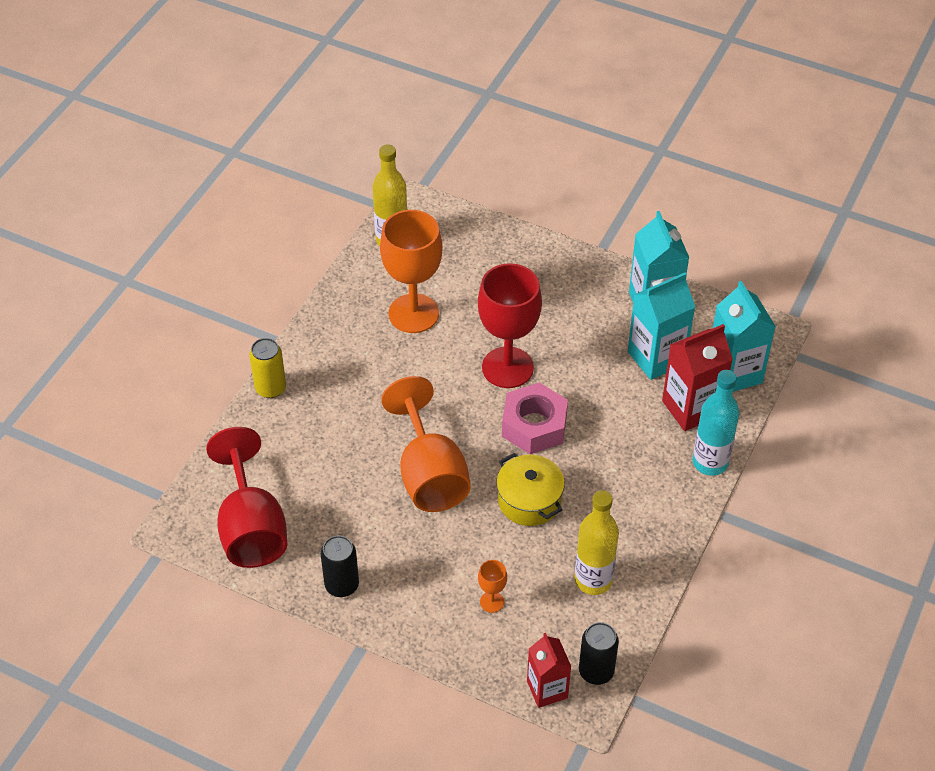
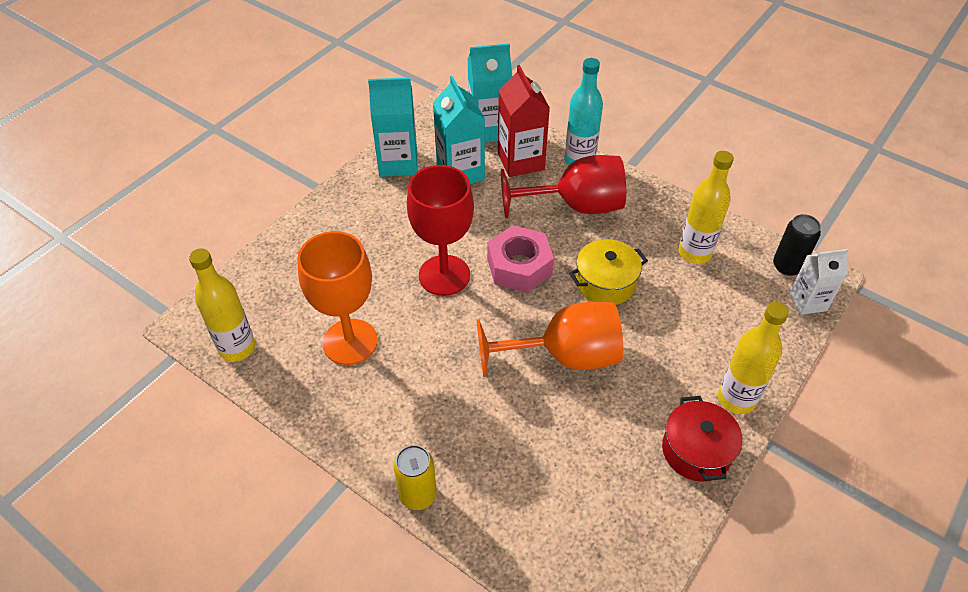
camera: 80 degrees left, 0 degrees up
red goblet [206,427,287,568] -> red goblet moved to [501,155,626,218]
black can [321,536,359,597] -> red pot [662,396,742,482]
orange goblet [478,560,507,613] -> none
red carton [527,633,571,708] -> white carton [790,249,848,315]
none -> yellow bottle [718,302,789,414]

